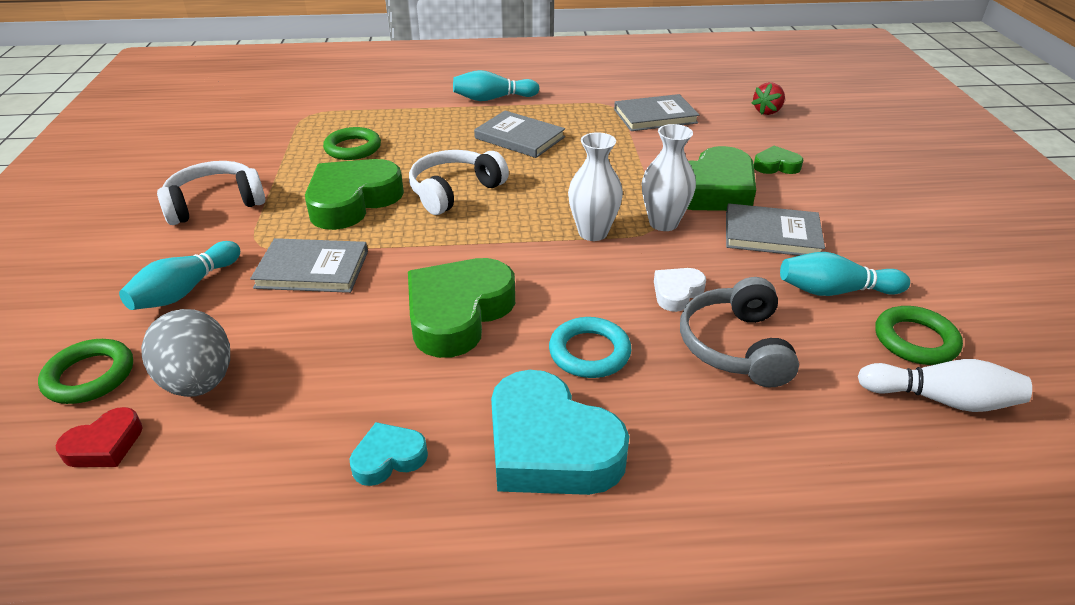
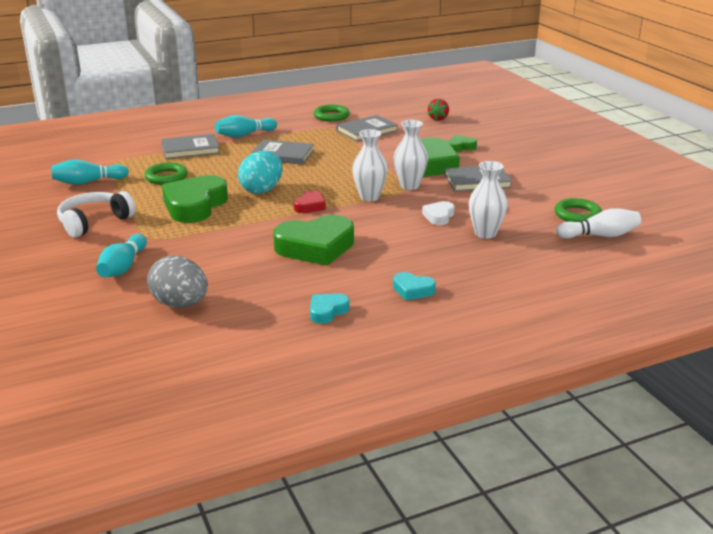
camera: 20 degrees left, 10 degrees down
green ring [38,339,133,404] -> green ring moved to [314,105,350,122]
red heart [55,407,143,467] -> red heart moved to [294,191,326,213]
grey book [250,238,368,293] -> grey book moved to [161,134,220,159]
green heart [408,258,515,358] -> green heart turned 120 degrees counterclockwise [273,215,354,266]
white headphones [409,150,509,215] -> turquoise egg [238,151,282,194]
turquoise heart [491,370,629,495] -> turquoise heart [393,272,436,300], size x0.49
turquoise ring [549,317,632,378] -> none
grey headphones [680,277,799,387] -> white vase [469,161,508,239]
turquoise bowling pin [780,252,910,296] -> turquoise bowling pin moved to [51,159,129,185]

